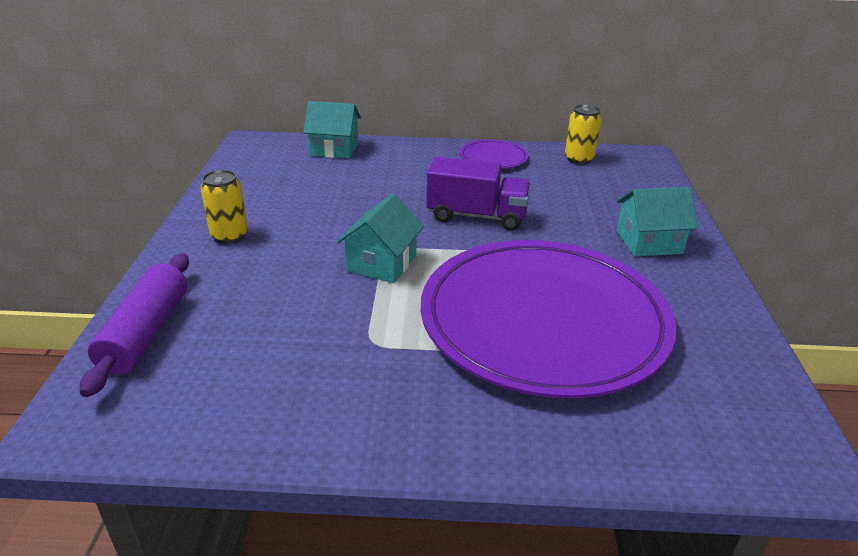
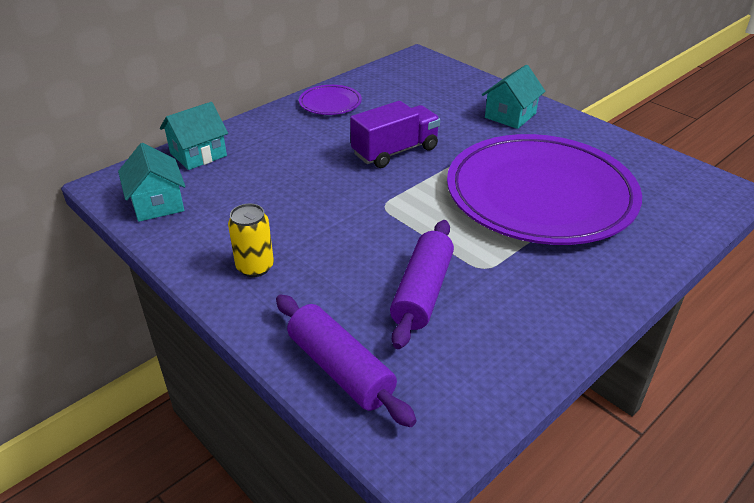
camera: 45 degrees left, 5 degrees up
turquoise house [337,193,424,283] -> turquoise house moved to [118,143,185,222]
yellow can [565,104,602,164] -> none
none -> purple rolling pin [390,220,454,349]

